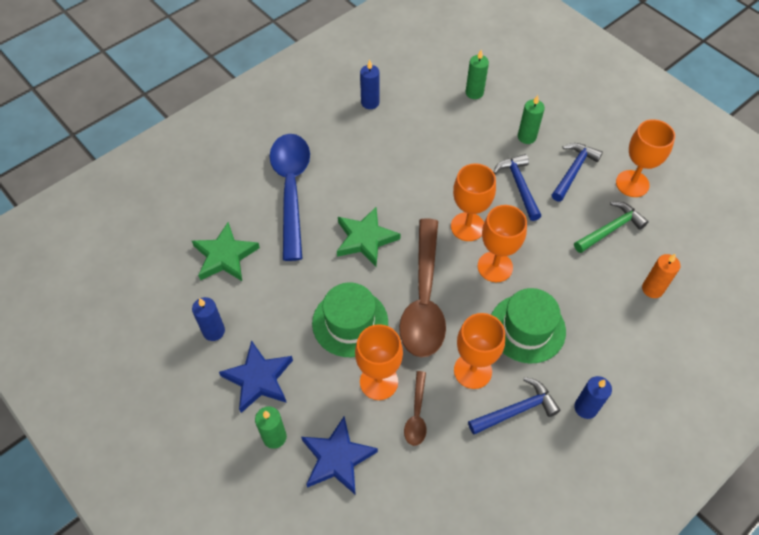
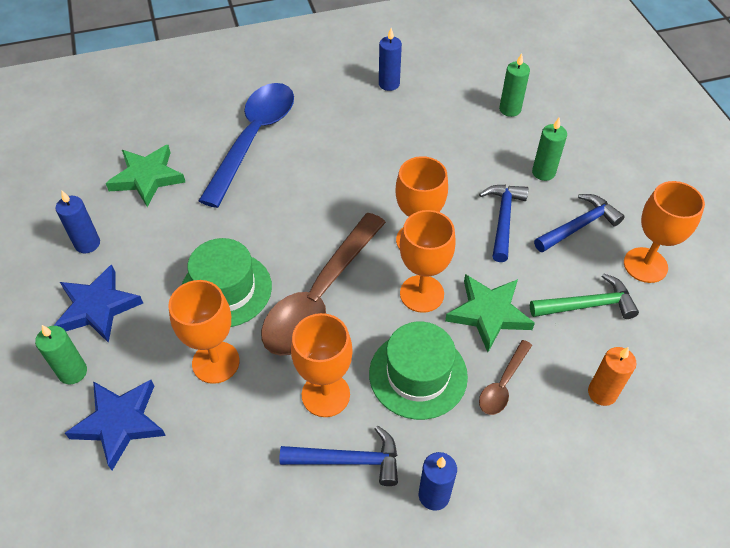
camera: 25 degrees right, 5 degrees down
green star [337,207,400,267] -> green star moved to [445,274,535,352]
brown spoon [404,371,426,446] -> brown spoon moved to [479,340,532,415]

